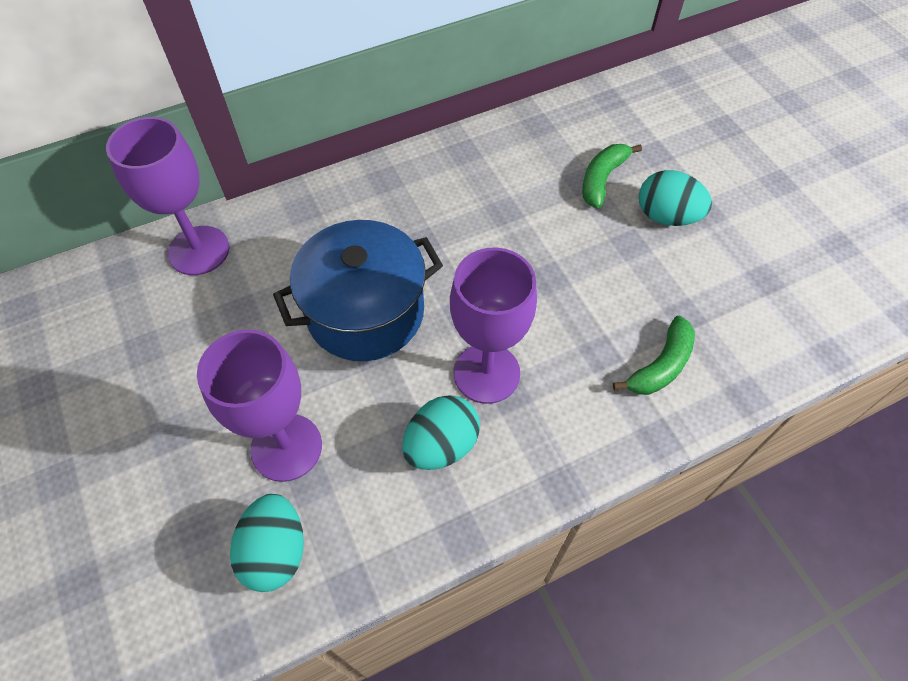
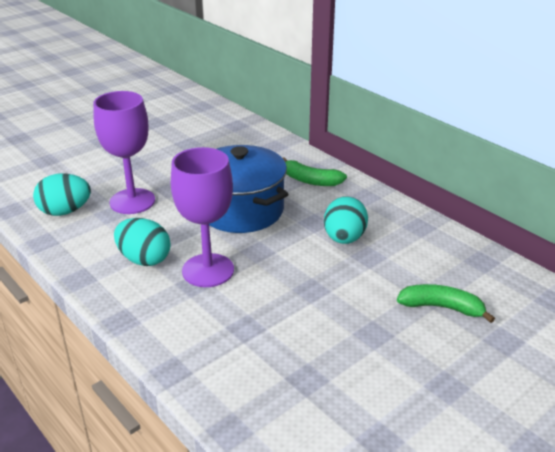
camera: 75 degrees right, 25 degrees down
purple goblet [106,117,229,275] -> none
green banana [613,316,695,395] -> green banana moved to [283,157,347,186]
turquoise egg [638,170,712,226] -> turquoise egg moved to [324,197,368,244]

